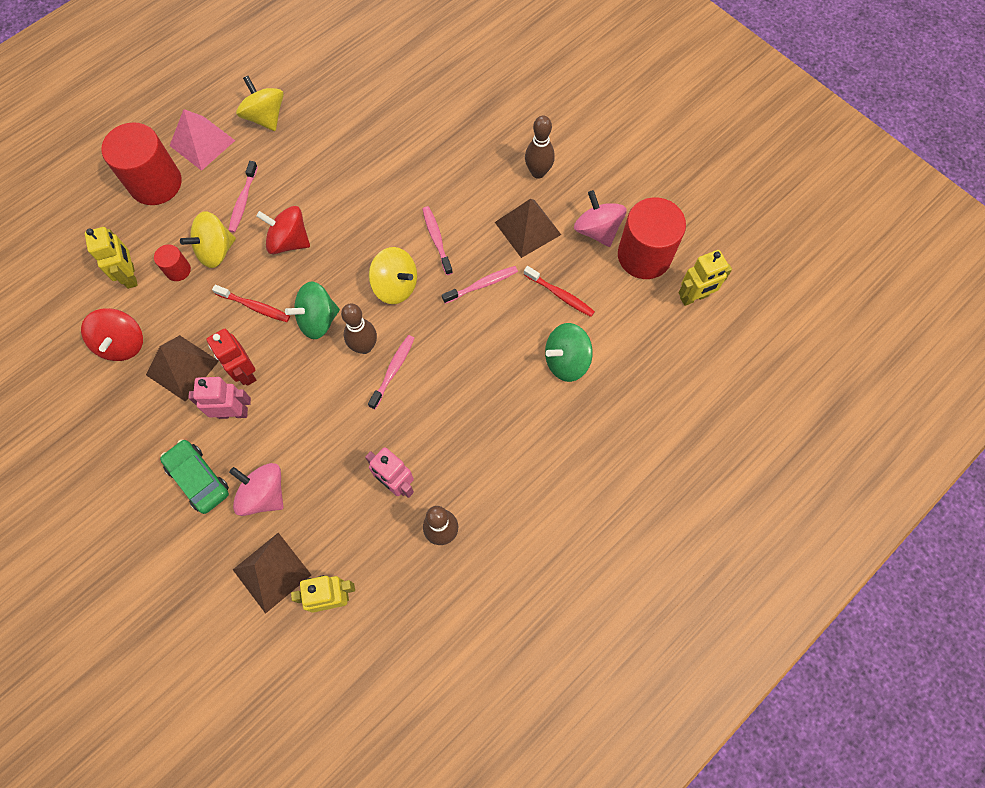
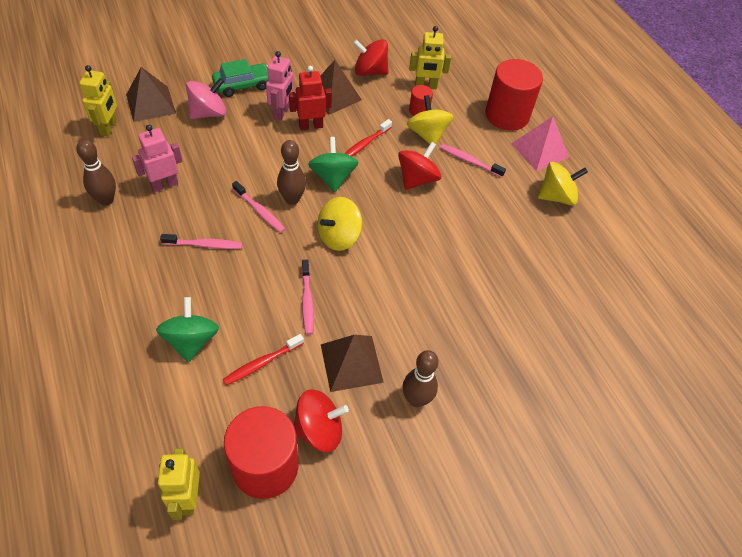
camera: 105 degrees right, 15 degrees down
pink toothbrush [423,206,453,275] -> pink toothbrush moved to [160,234,242,249]
pink spinning top [574,190,627,247] -> red spinning top [294,389,349,452]

